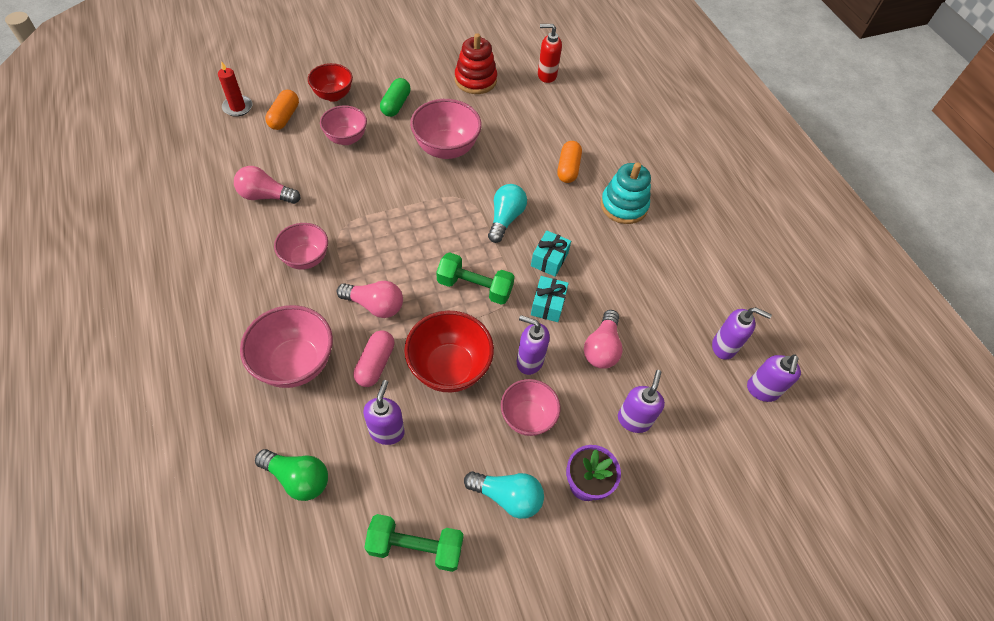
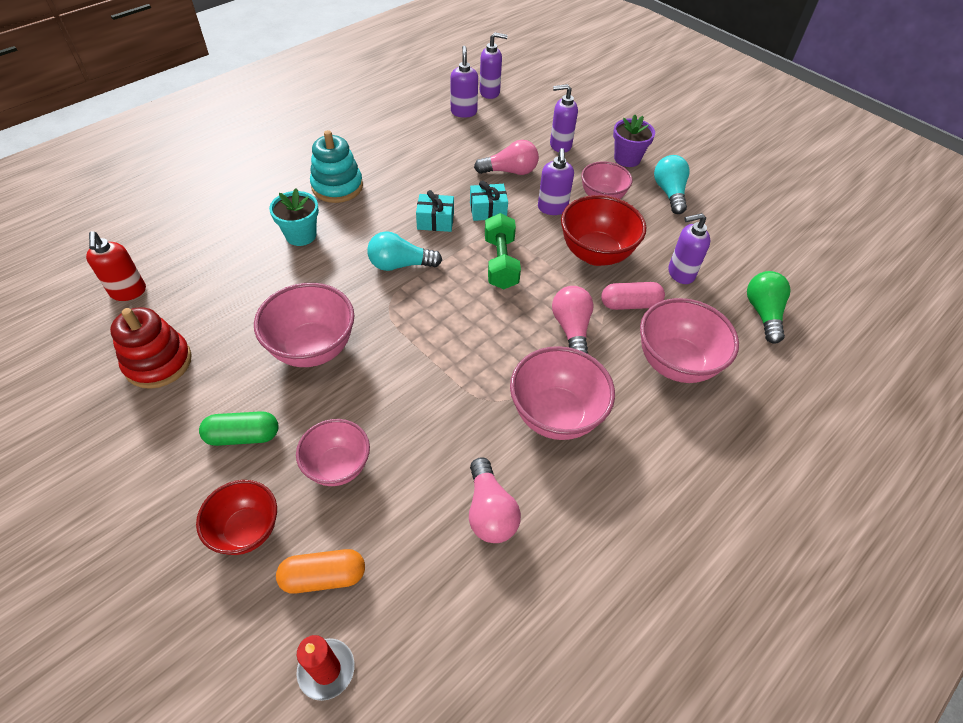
camera: 110 degrees left, 5 degrees down
pink bowl [274,223,328,270] -> pink bowl [510,346,615,440], size x1.51
green dumbbell [364,514,464,572] -> none
orange capsule [557,141,582,183] -> turquoise flower pot [269,188,319,246]

